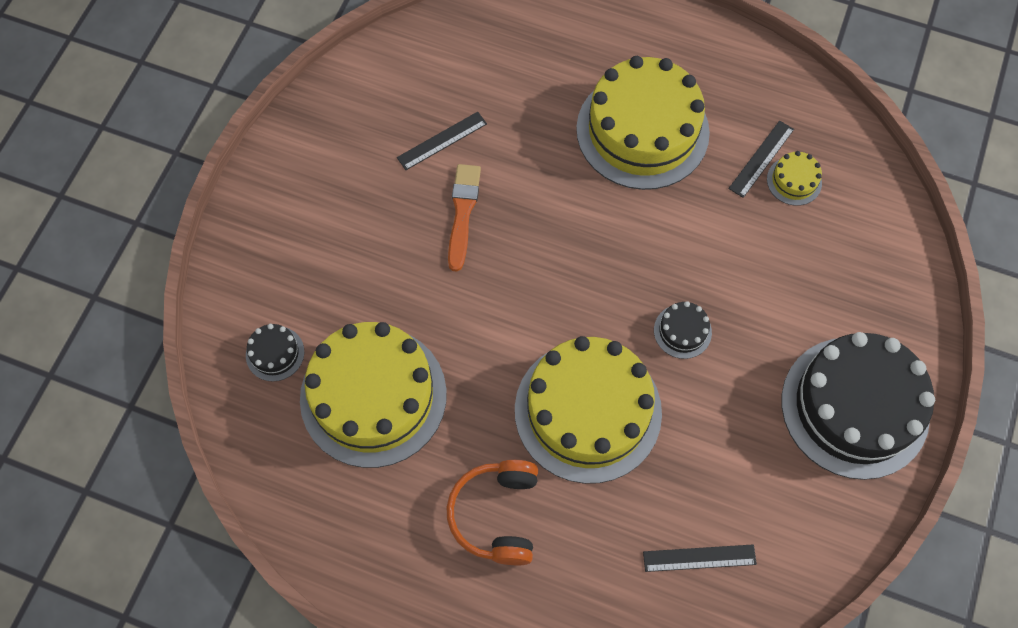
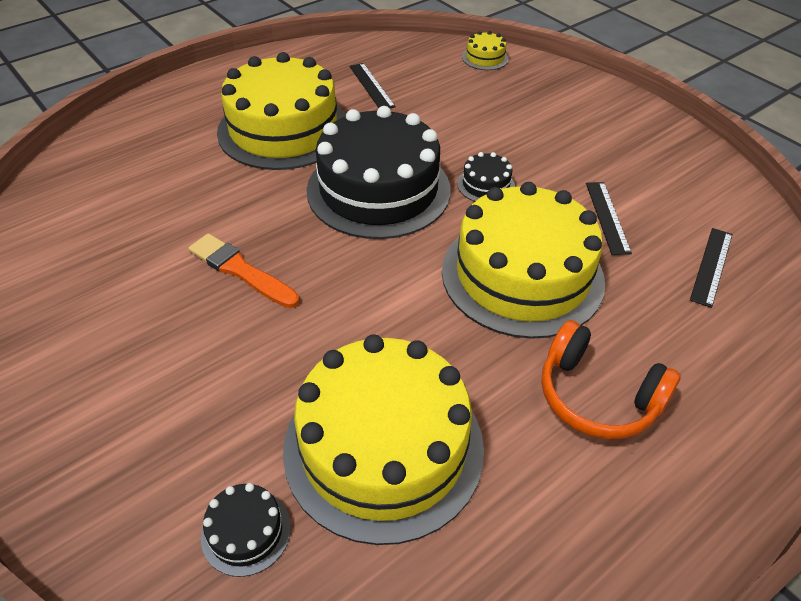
camera: 60 degrees left, 20 degrees down
black ruler [397,112,487,170] -> black ruler moved to [586,182,632,255]
yellow cake [767,151,822,206] -> yellow cake moved to [462,31,508,70]
black cake [782,332,935,480] -> black cake moved to [307,106,451,239]

